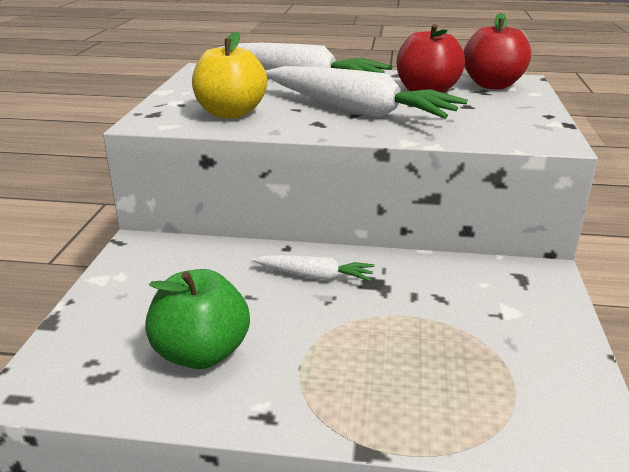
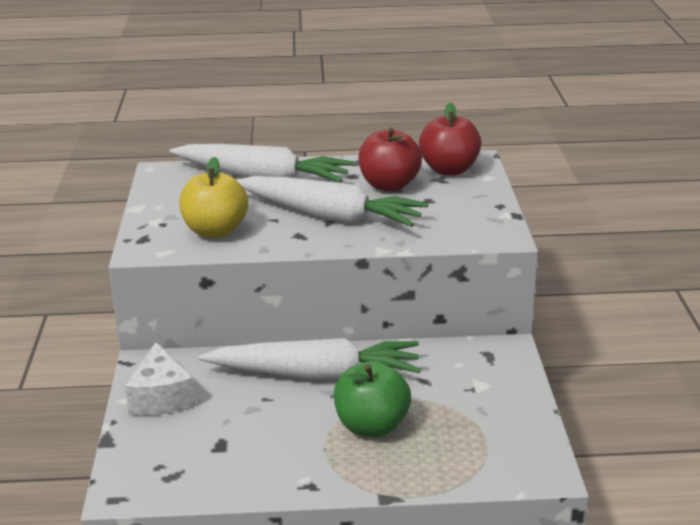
camera: 10 degrees left, 0 degrees up
green apple [145,269,250,369] -> green apple moved to [334,361,411,437]
white carrot [252,255,375,282] -> white carrot [199,338,421,379], size x2.07
none -> white cheese [125,342,196,416]

